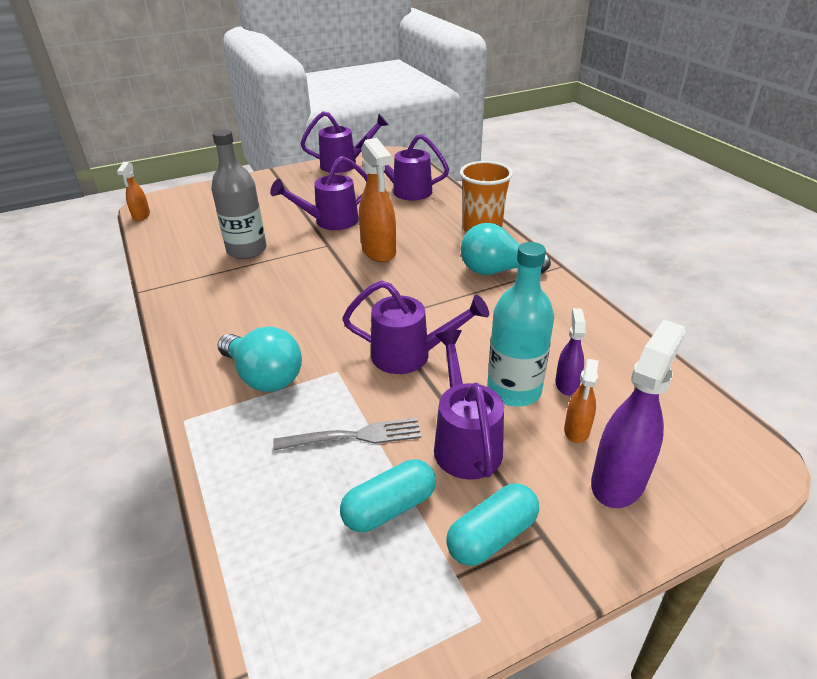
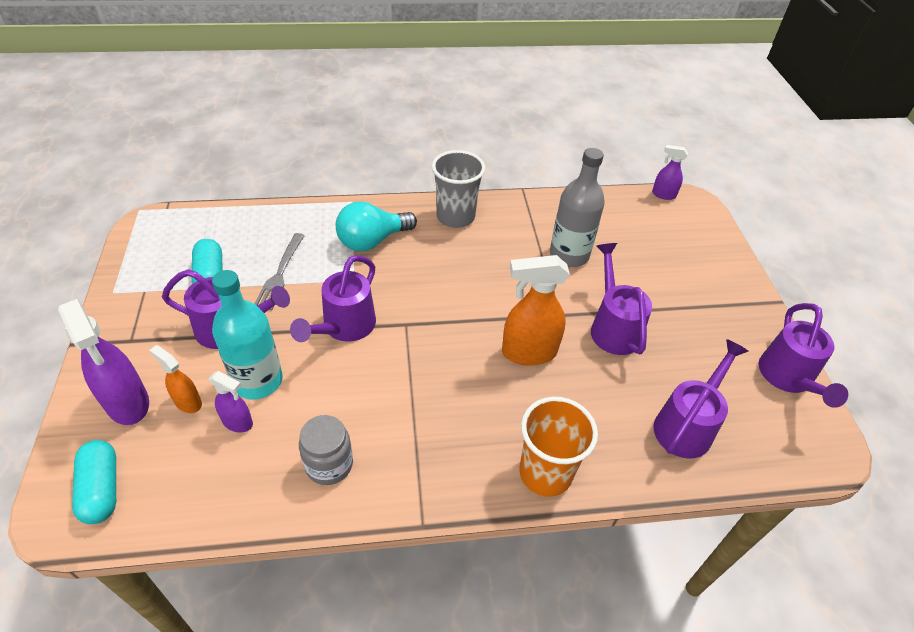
camera: 105 degrees right, 10 degrees up
orange spray bottle [117,162,150,221] -> purple spray bottle [652,145,688,200]
turquoise capsule [446,484,539,566] -> turquoise capsule moved to [72,440,116,524]
turquoise light bulb [461,223,551,275] -> none
none -> grey jar [299,415,353,485]
none -> grey cup [432,150,485,228]

